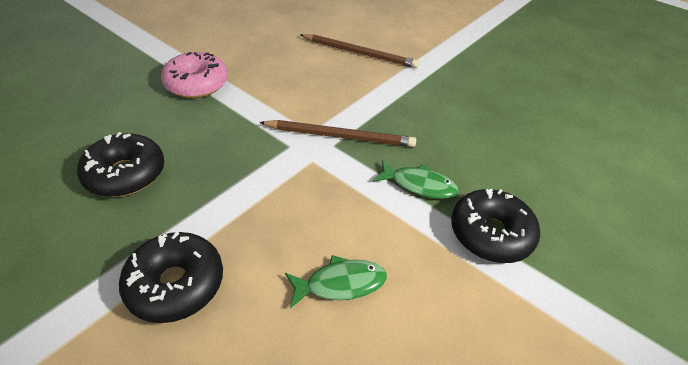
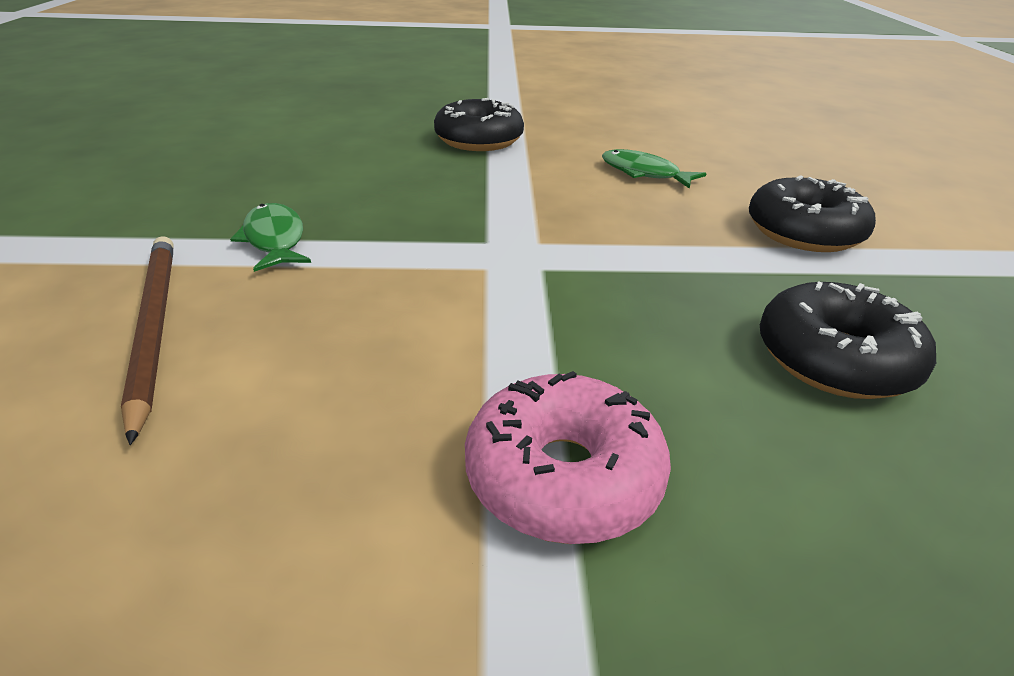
camera: 130 degrees left, 10 degrees down
brown pencil [259,120,416,147] -> none
green fish [373,160,458,199] -> green fish moved to [230,203,311,272]

